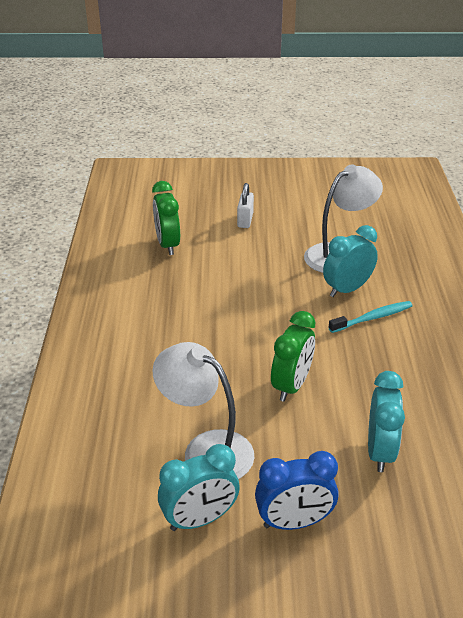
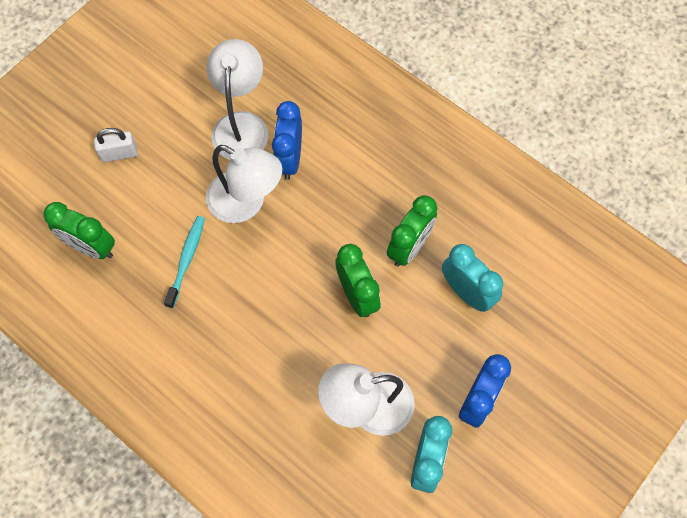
camera: 50 degrees left, 30 degrees up
white padlock [237,183,254,228] -> white padlock turned 60 degrees counterclockwise [94,128,138,162]
turquoise clock [323,225,378,297] -> blue clock [272,101,302,180]
turquoise toothbrush [328,301,413,333] -> turquoise toothbrush moved to [164,216,205,308]
none -> white lamp [206,145,282,223]
none -> green clock [387,195,437,266]

